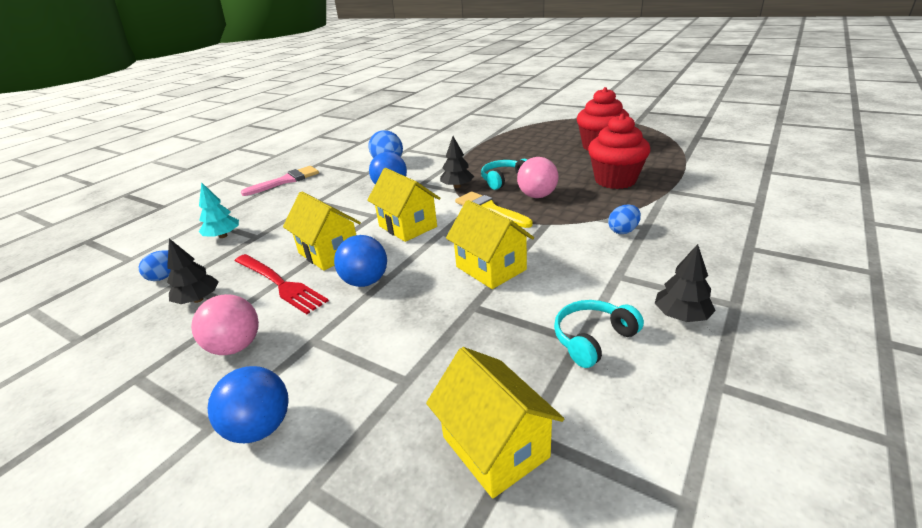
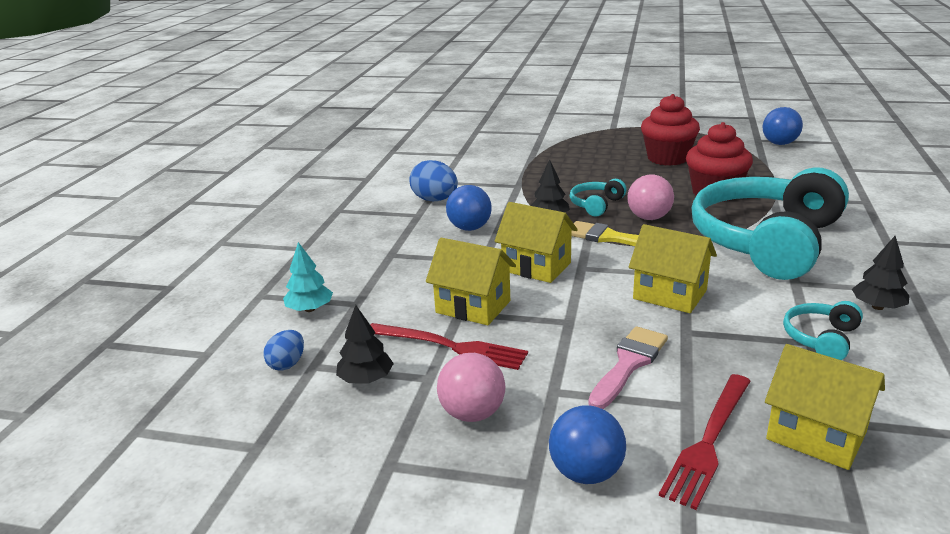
camera: 20 degrees left, 5 degrees down
pink brush [241,166,319,196] -> pink brush moved to [588,326,668,409]
blue ball [334,235,387,287] -> blue ball moved to [763,107,803,145]
blue egg [608,204,641,234] -> turquoise headphones [692,167,849,280]
none -> red fork [659,374,751,510]

